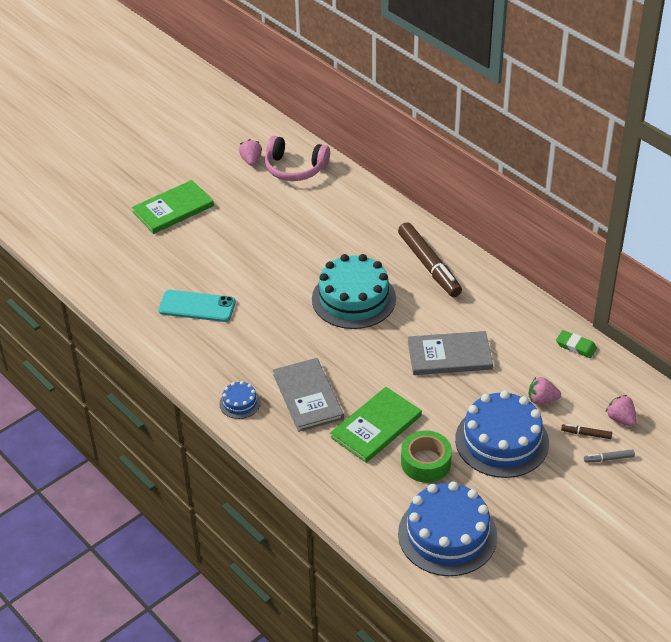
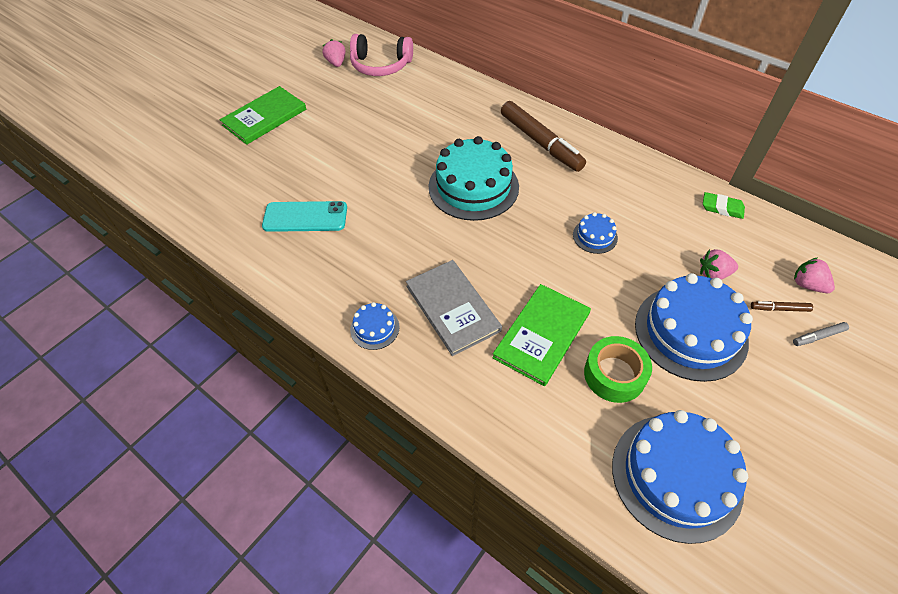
camera: 10 degrees left, 10 degrees up
grey book [408,331,493,375] -> blue cake [573,212,618,254]

